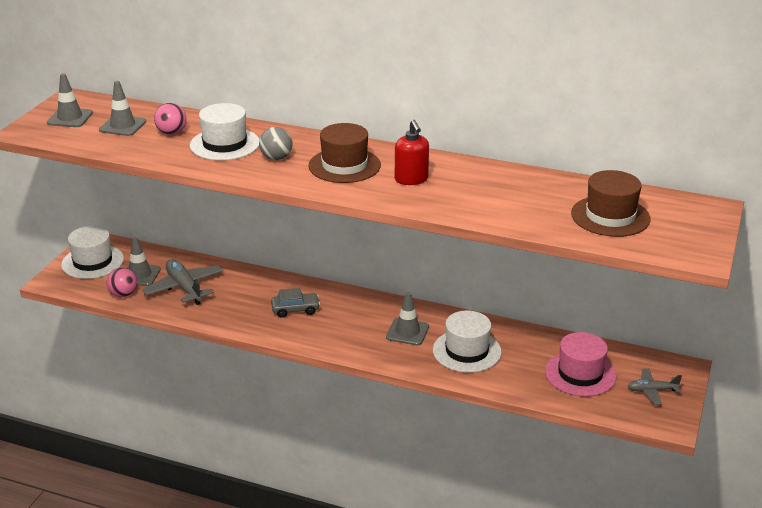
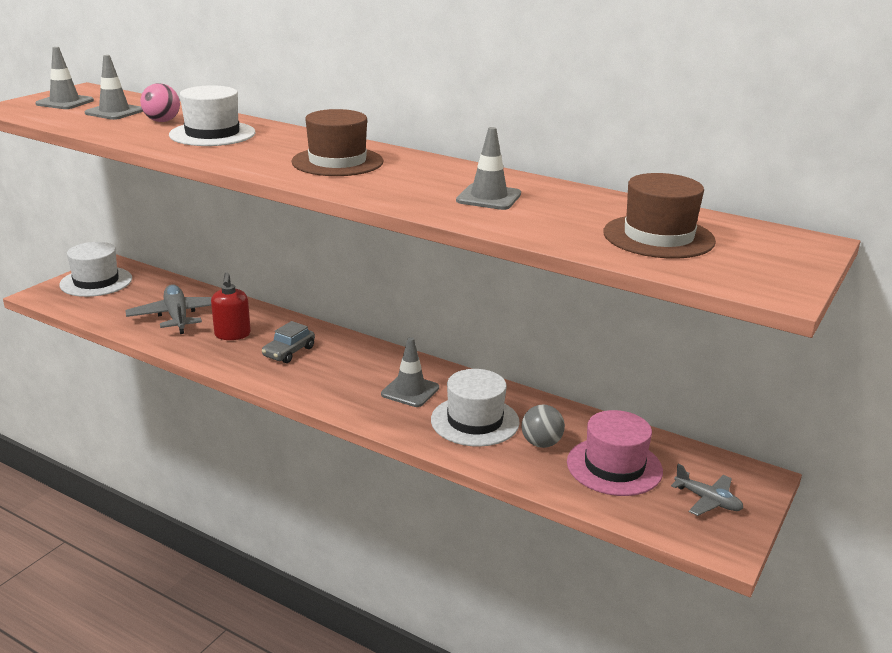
camera: 10 degrees right, 5 degrees down
pink ball [107,267,137,297] -> none
grey traffic cone [127,237,161,286] -> grey traffic cone moved to [456,127,521,210]
grey ball [259,127,293,160] -> grey ball moved to [521,405,565,448]
grey car [271,288,320,318] -> grey car turned 120 degrees clockwise [262,321,315,363]
red soap dispenser [395,120,429,185] -> red soap dispenser moved to [211,273,251,340]
grey plane [628,368,682,405] -> grey plane turned 150 degrees counterclockwise [671,464,743,516]

